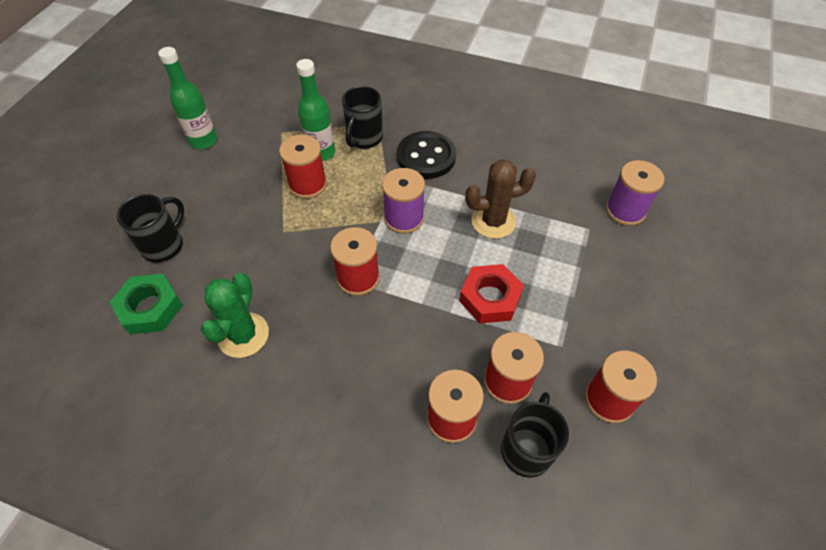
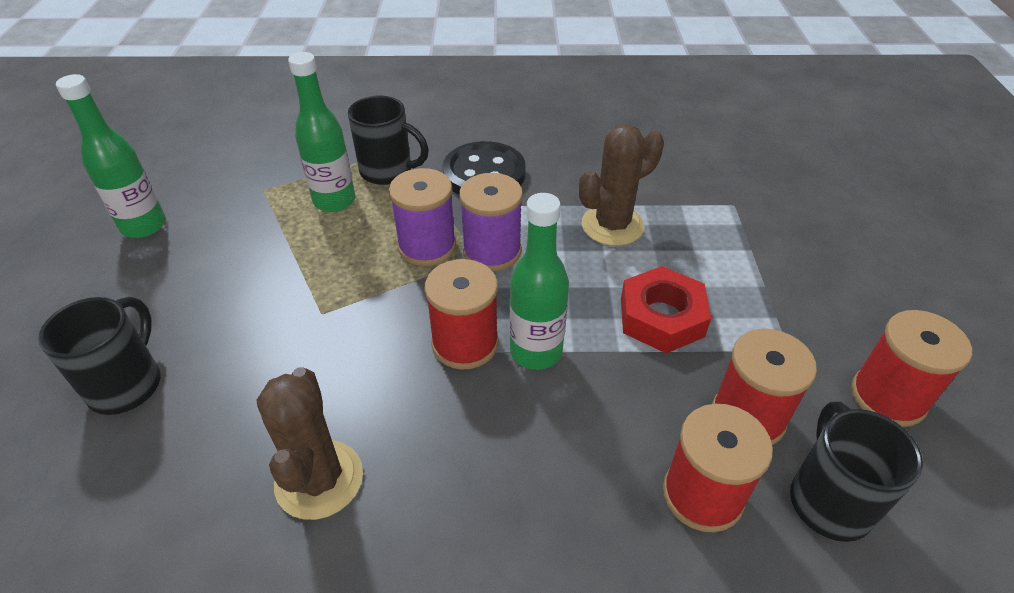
camera: 20 degrees left, 10 degrees down
green nut [110,274,183,335] -> none
green cactus [201,273,269,358] -> brown cactus [256,367,363,520]
red spool [279,134,327,199] -> none
black mug [342,86,383,149] -> black mug turned 75 degrees counterclockwise [348,96,429,185]
purple spool [606,160,664,226] -> purple spool moved to [389,168,456,266]
none -> green bottle [509,193,569,370]

